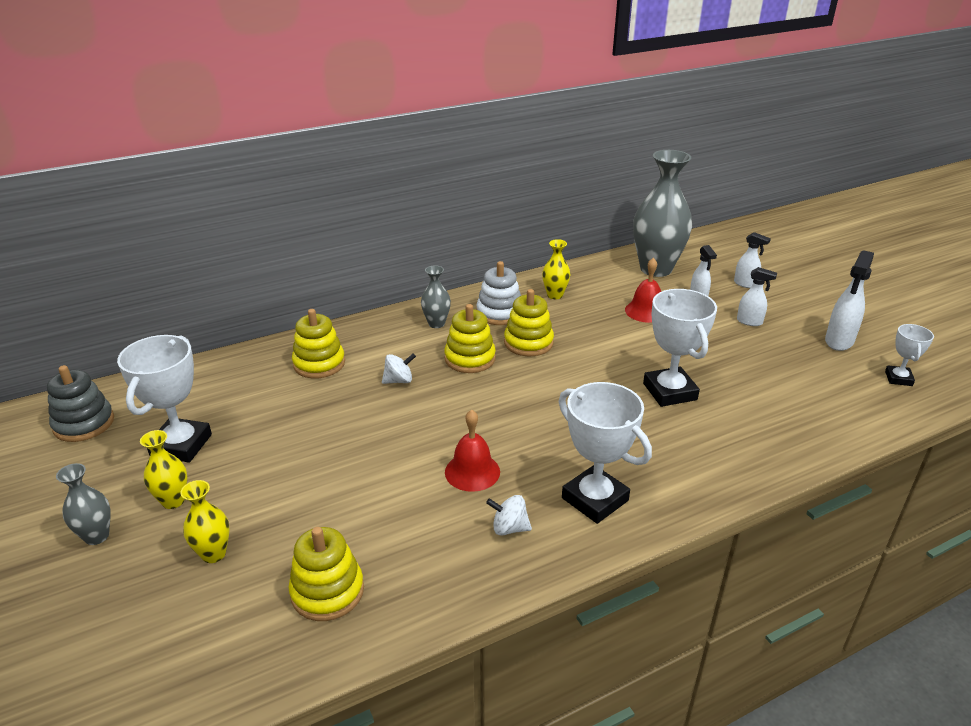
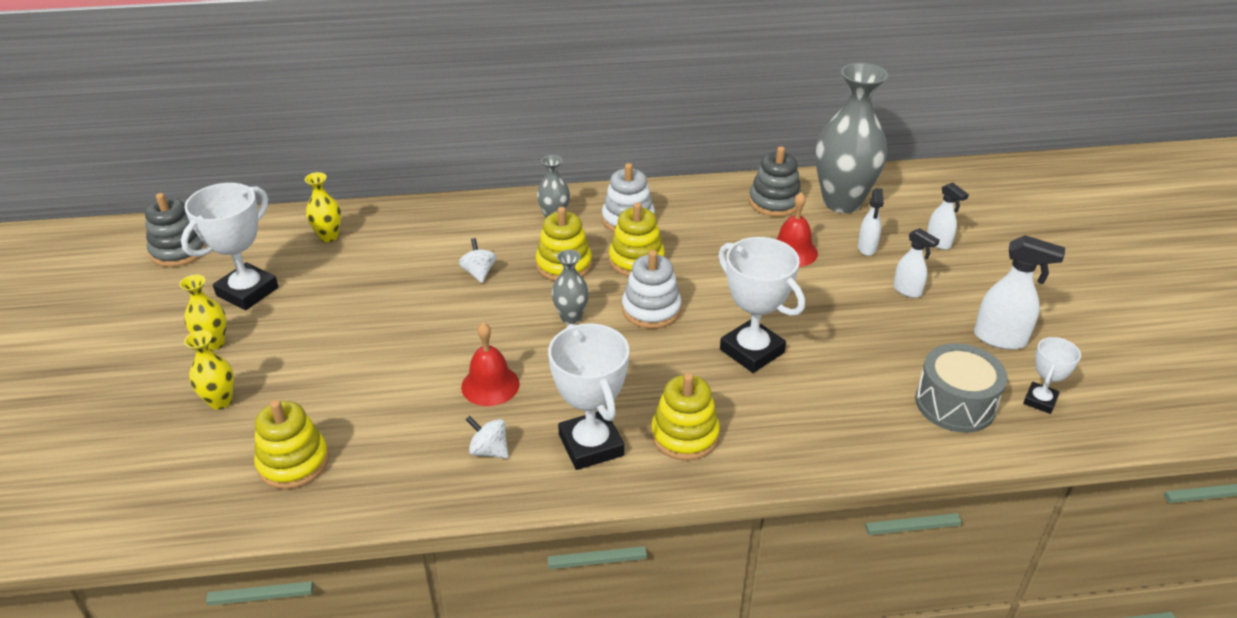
camera: 20 degrees right, 5 degrees up
grey vase [56,463,111,545] -> grey vase moved to [552,250,589,324]
yellow stacking toy [292,309,345,378] -> yellow stacking toy moved to [651,373,720,461]
white spinning top [382,353,416,384] -> white spinning top turned 105 degrees counterclockwise [459,238,496,283]
yellow vase [542,239,570,299] -> yellow vase moved to [305,172,341,242]
white trophy [643,289,717,407] -> white trophy turned 45 degrees counterclockwise [718,237,805,373]
white spray bottle [825,250,874,351] -> white spray bottle turned 120 degrees counterclockwise [974,235,1065,350]
none -> white stacking toy [622,250,681,329]
none -> grey stacking toy [749,146,801,217]
none -> grey drum [915,343,1008,433]

